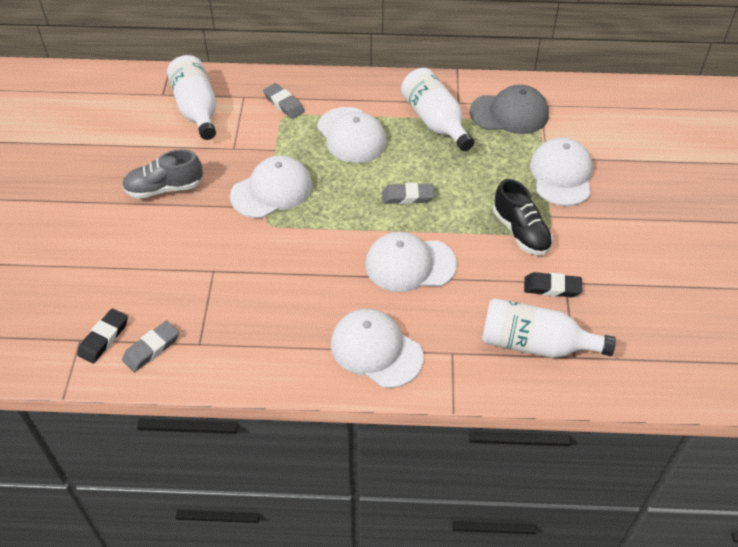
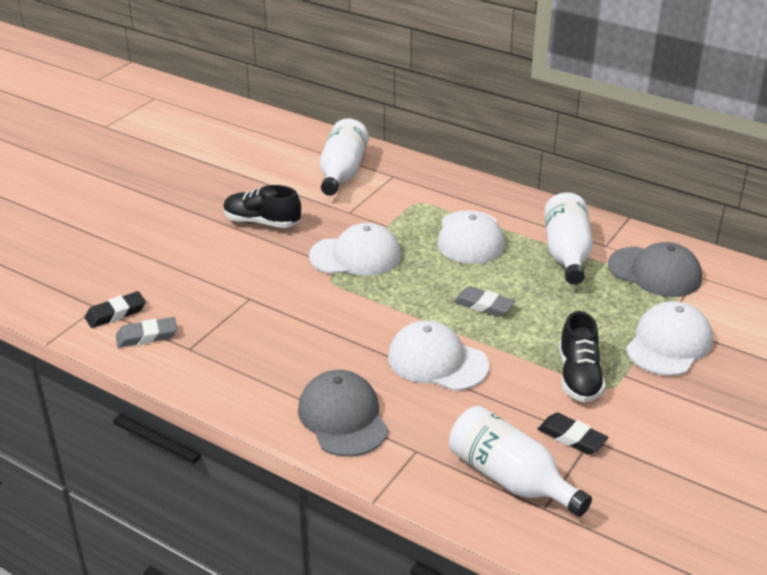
camera: 30 degrees right, 15 degrees down
grey shoe [122,149,203,199] -> black shoe [223,185,301,228]
grey eraser [263,83,305,119] -> none
white cap [331,309,424,388] -> grey cap [298,370,388,457]

